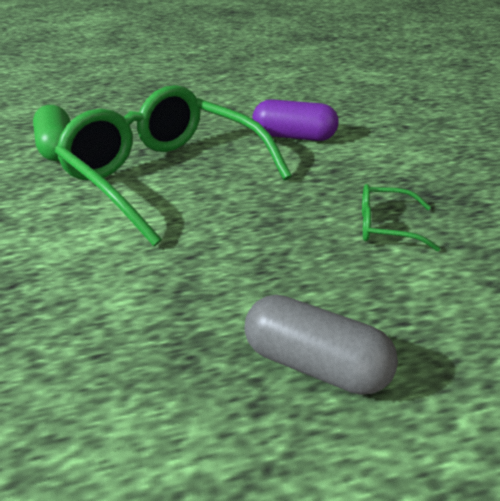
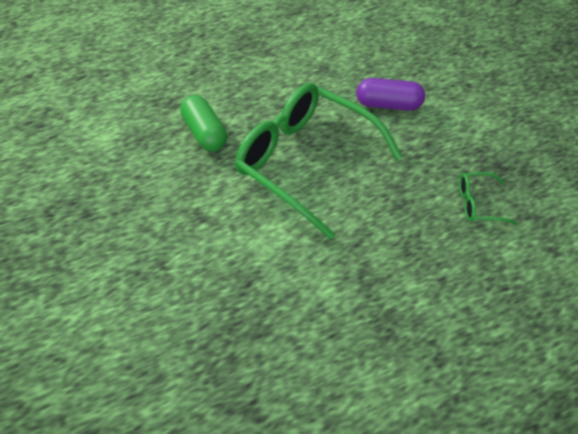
camera: 10 degrees left, 20 degrees up
grey capsule [244,295,398,395] -> none

